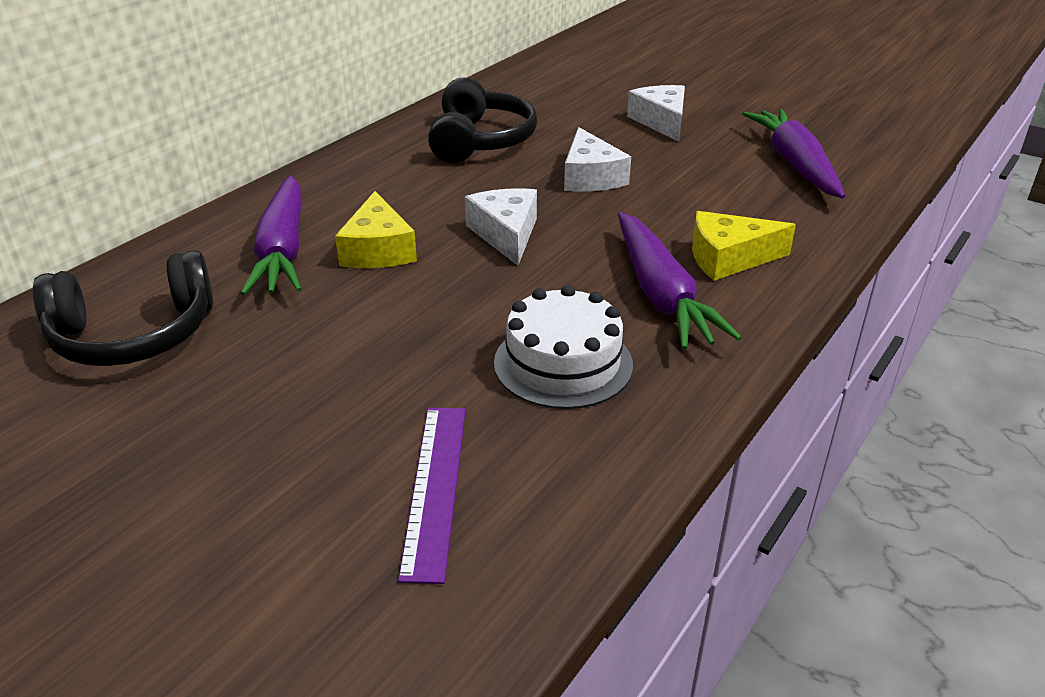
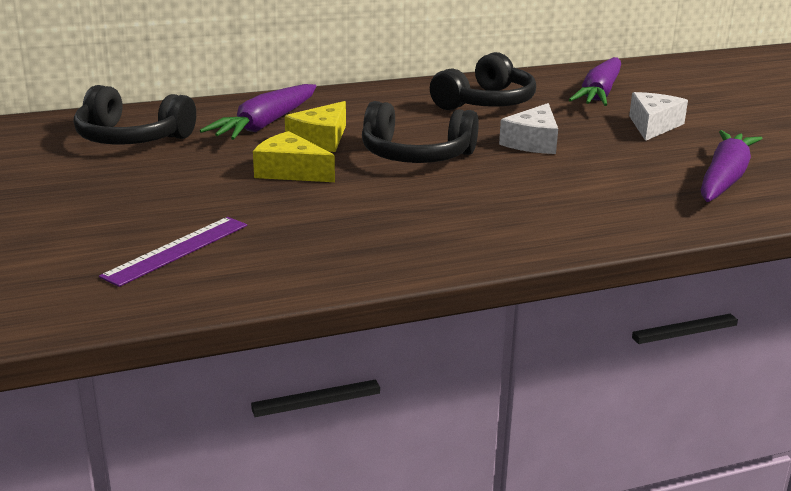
camera: 35 degrees right, 10 degrees down
white cheese [465,188,537,266] -> black headphones [362,101,479,163]
white cake [494,285,633,409] -> none
purple carrot [618,212,742,349] -> purple carrot moved to [569,57,621,106]
yellow cheese [692,211,796,281] -> yellow cheese moved to [253,131,335,182]

